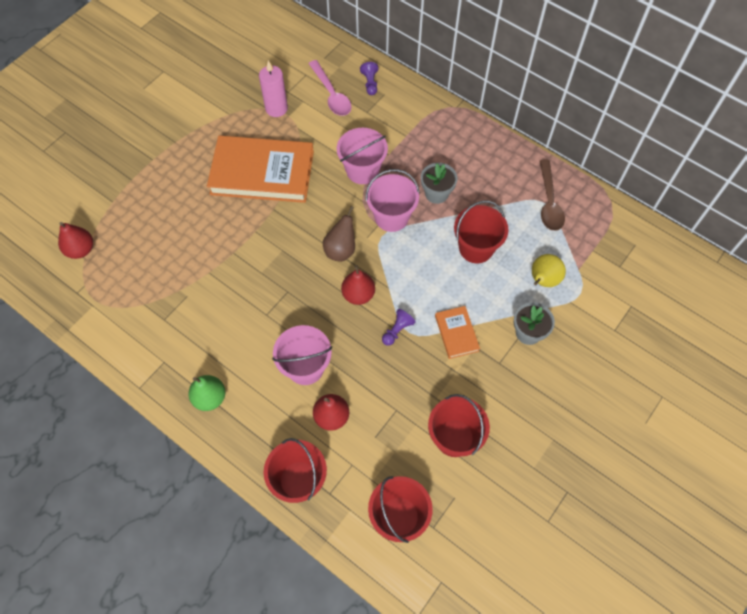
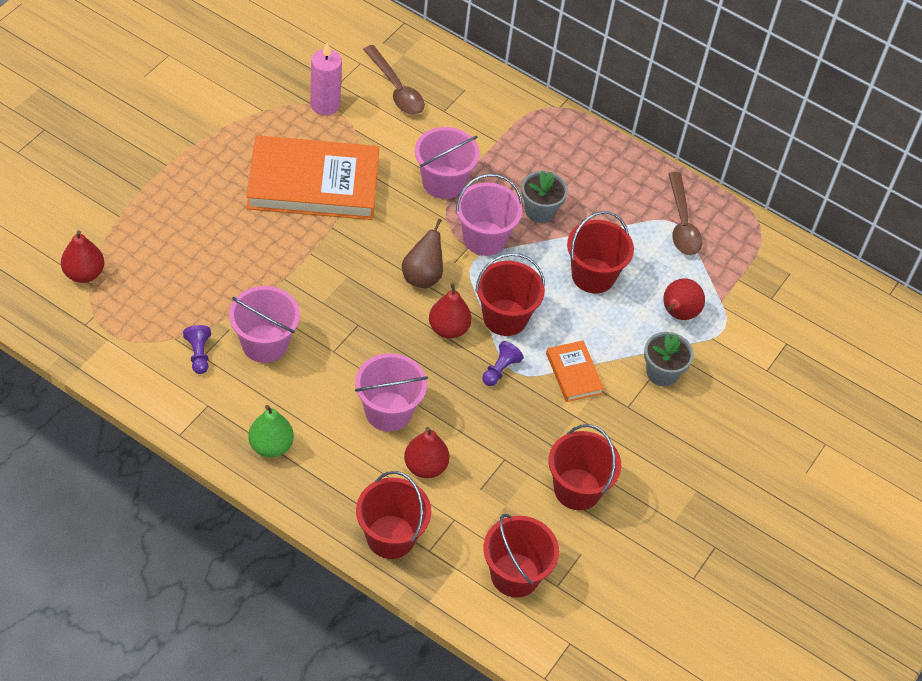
camera: 10 degrees left, 10 degrees down
pink spoon [308,60,352,116] -> brown spoon [363,45,425,115]
purple pawn [360,62,379,95] -> purple pawn moved to [183,325,211,374]
yellow pear [532,254,566,287] -> red pear [663,278,705,320]
none -> pink bucket [229,286,300,363]
none -> red bucket [475,253,545,336]

